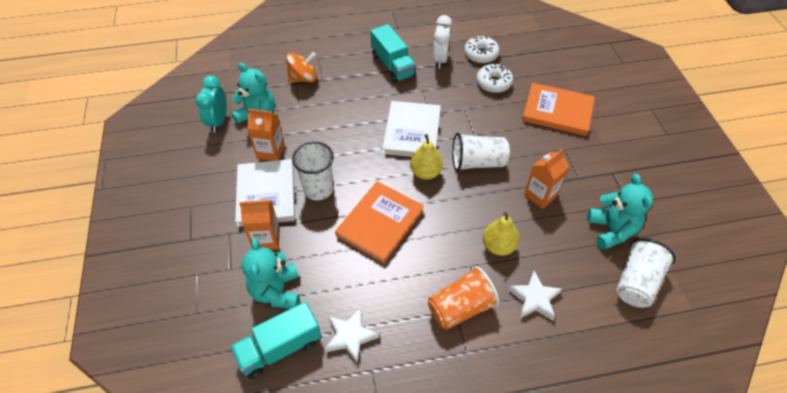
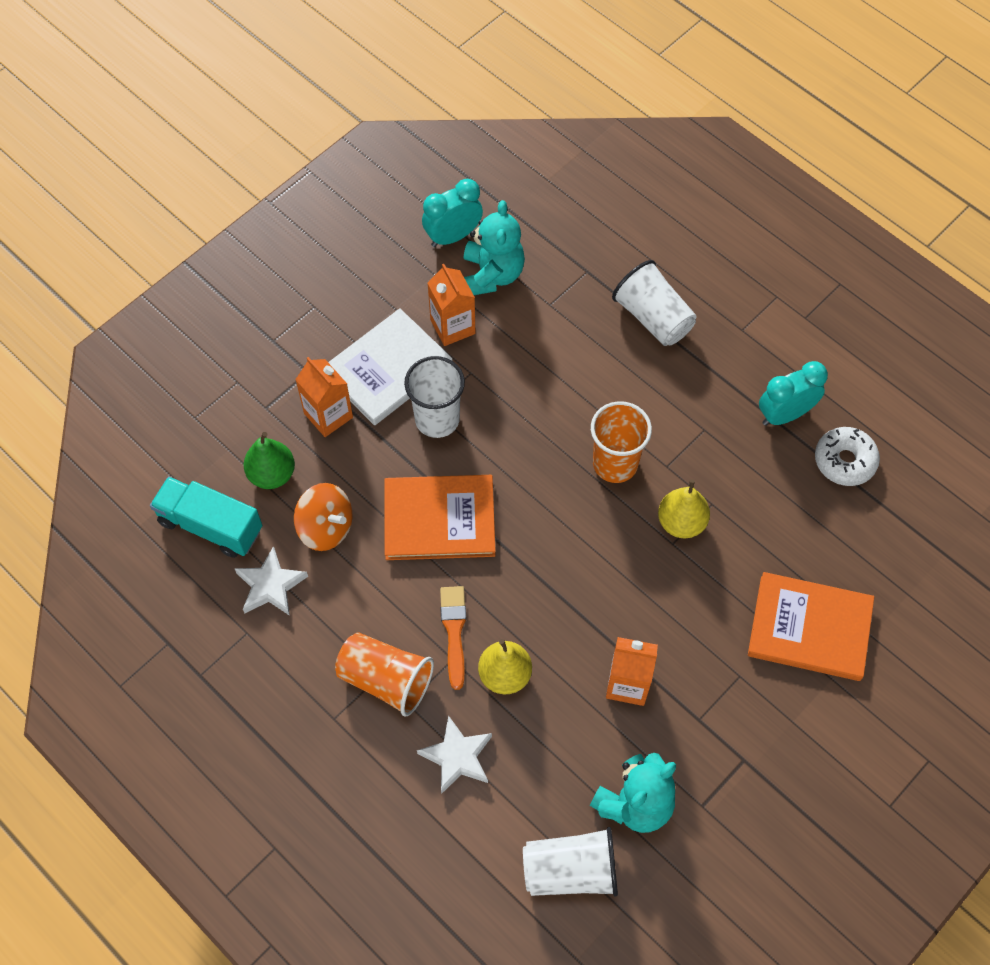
camera: 55 degrees right, 10 degrees up
turquoise teddy bear [242,238,300,309] -> green pear [243,432,295,489]
orange spinning top [286,52,317,83] -> orange spinning top moved to [294,483,352,551]
turquoise truck [370,24,416,83] -> none
white book [382,101,441,157] -> orange cup [591,401,652,483]
yellow pear [410,134,443,180] -> yellow pear moved to [658,479,710,538]
white clock [433,15,452,69] -> turquoise clock [759,361,828,426]
white cup [452,133,510,171] -> white cup moved to [612,260,697,346]
white donut [476,64,513,93] -> none
orange book [522,83,595,136] -> orange book turned 60 degrees counterclockwise [748,572,874,681]
none -> orange brush [440,586,466,690]

